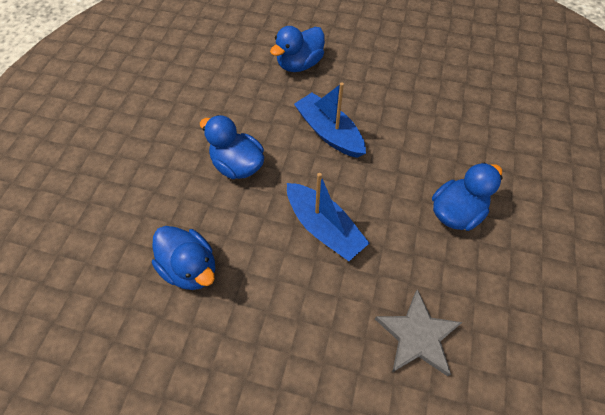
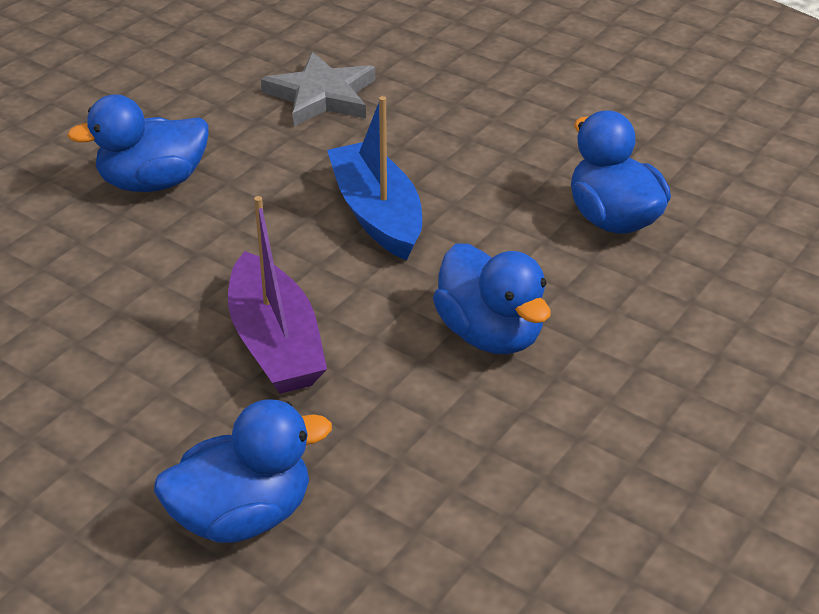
camera: 160 degrees left, 20 degrees down
blue boat [294,82,366,158] -> purple boat [228,196,327,394]

